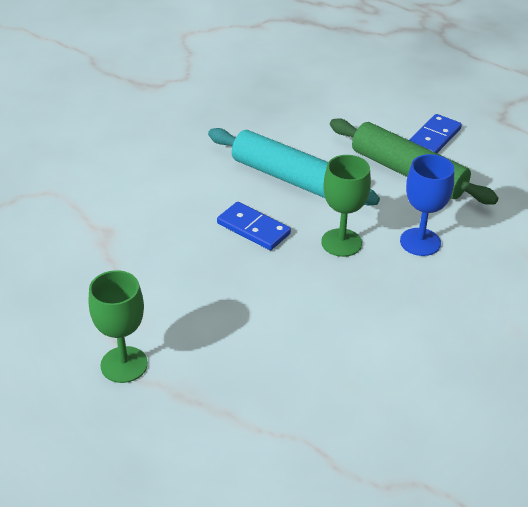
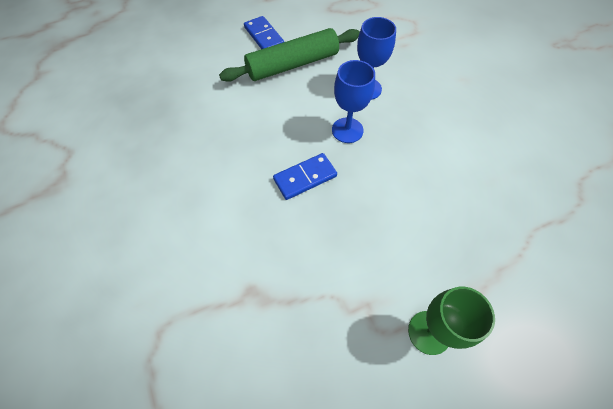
camera: 65 degrees left, 20 degrees up
turquoise rolling pin [208,128,380,206] -> none
green goblet [321,155,371,257] -> blue goblet [332,60,375,143]

